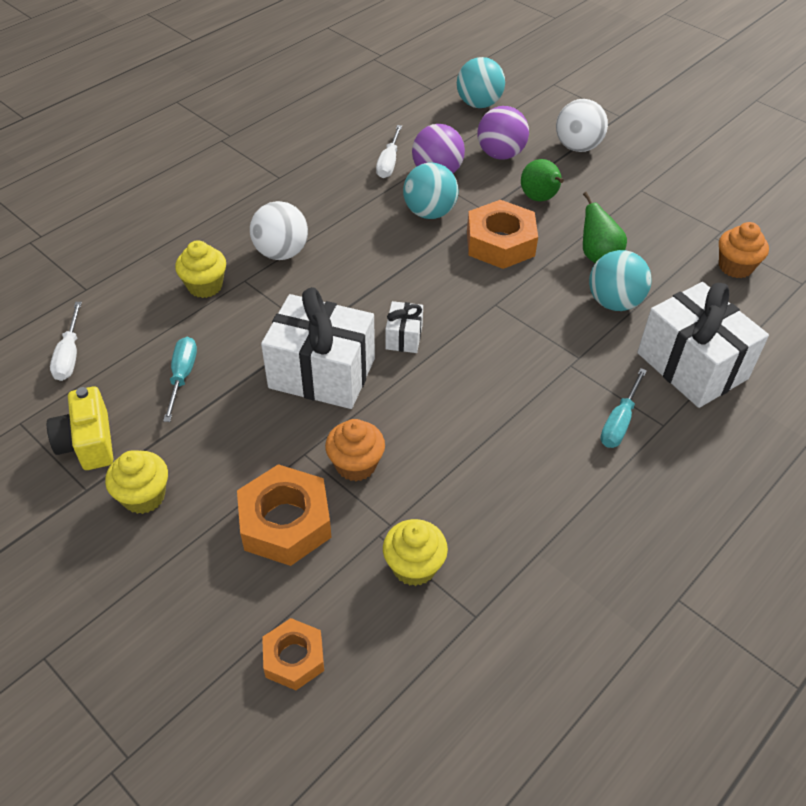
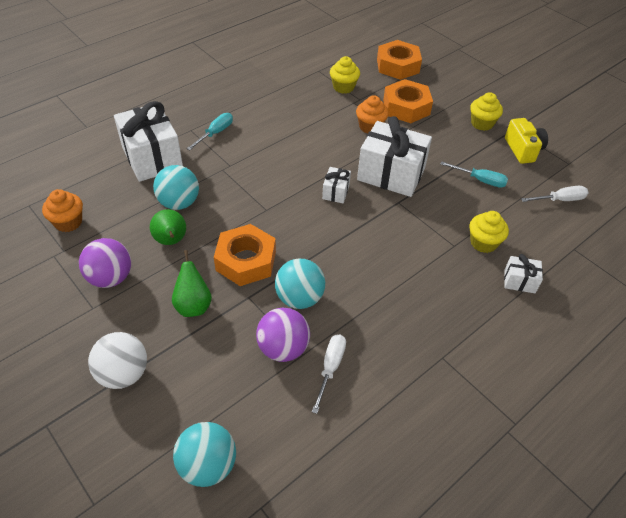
camera: 175 degrees left, 0 degrees up
white screwdriver [50,302,82,381] -> white screwdriver turned 75 degrees clockwise [521,186,588,202]
turquoise screwdriver [163,337,197,422] -> turquoise screwdriver turned 75 degrees counterclockwise [440,161,508,188]
white ball [250,201,308,260] -> none
orange nut [262,618,324,690] -> orange nut [377,40,422,80], size x1.65
purple ball [478,106,529,159] -> purple ball moved to [79,238,131,288]
none -> white gift [504,254,543,293]

